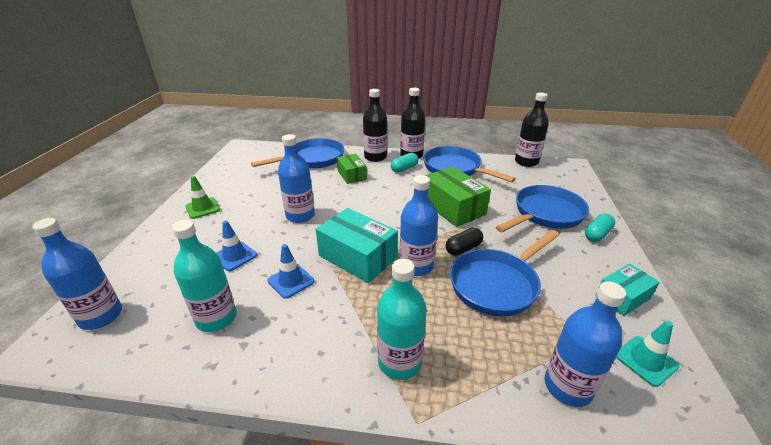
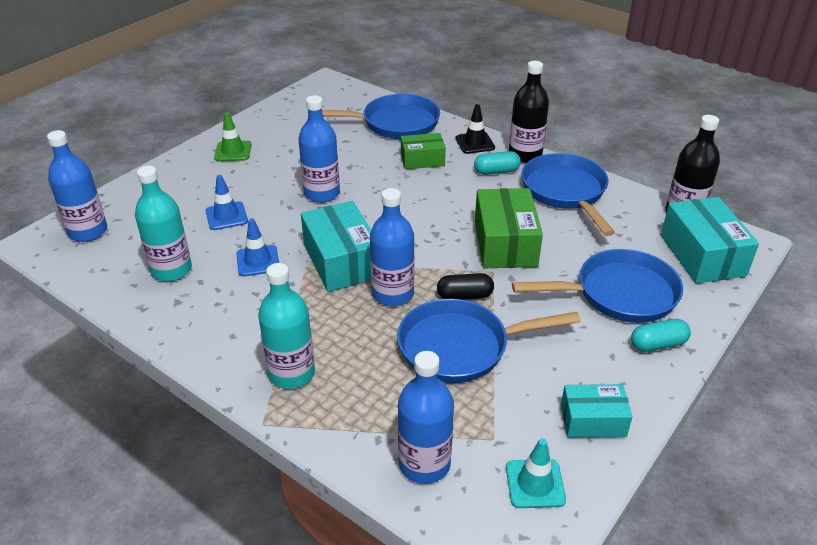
camera: 30 degrees right, 5 degrees up
green box [337,154,367,184] -> green box turned 75 degrees clockwise [401,133,446,169]
black bottle [363,89,387,162] -> black traffic cone [456,104,495,154]
none -> turquoise box [661,197,759,284]

